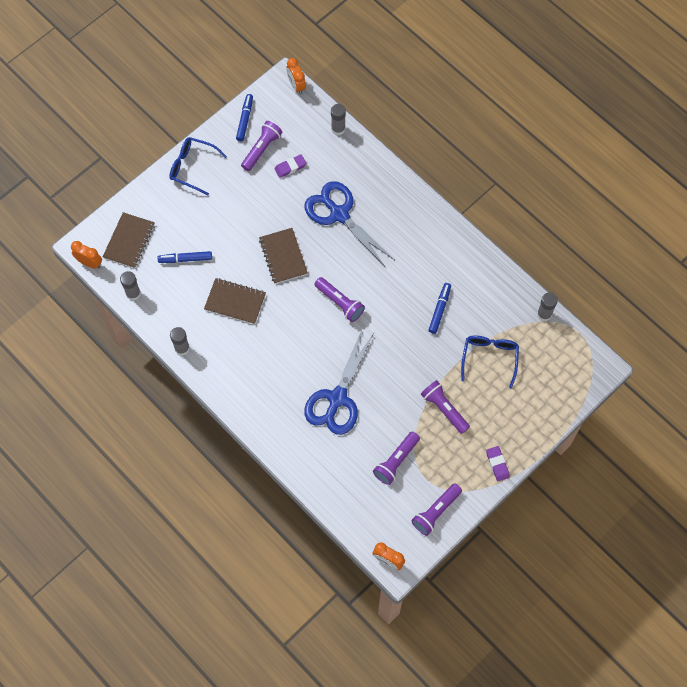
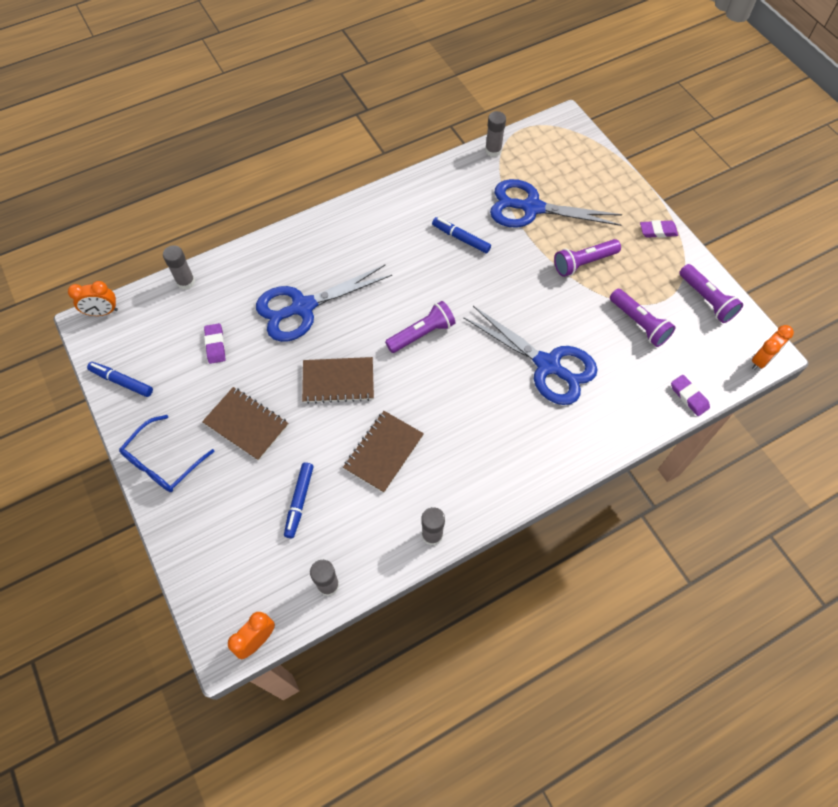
camera: 75 degrees left, 5 degrees down
brown notebook [103,212,155,268] -> brown notebook moved to [202,387,289,461]
purple flashlight [241,121,282,171] -> none
blue glasses [461,336,519,388] -> blue scissors [490,179,622,228]
none -> purple eraser [671,375,710,416]

